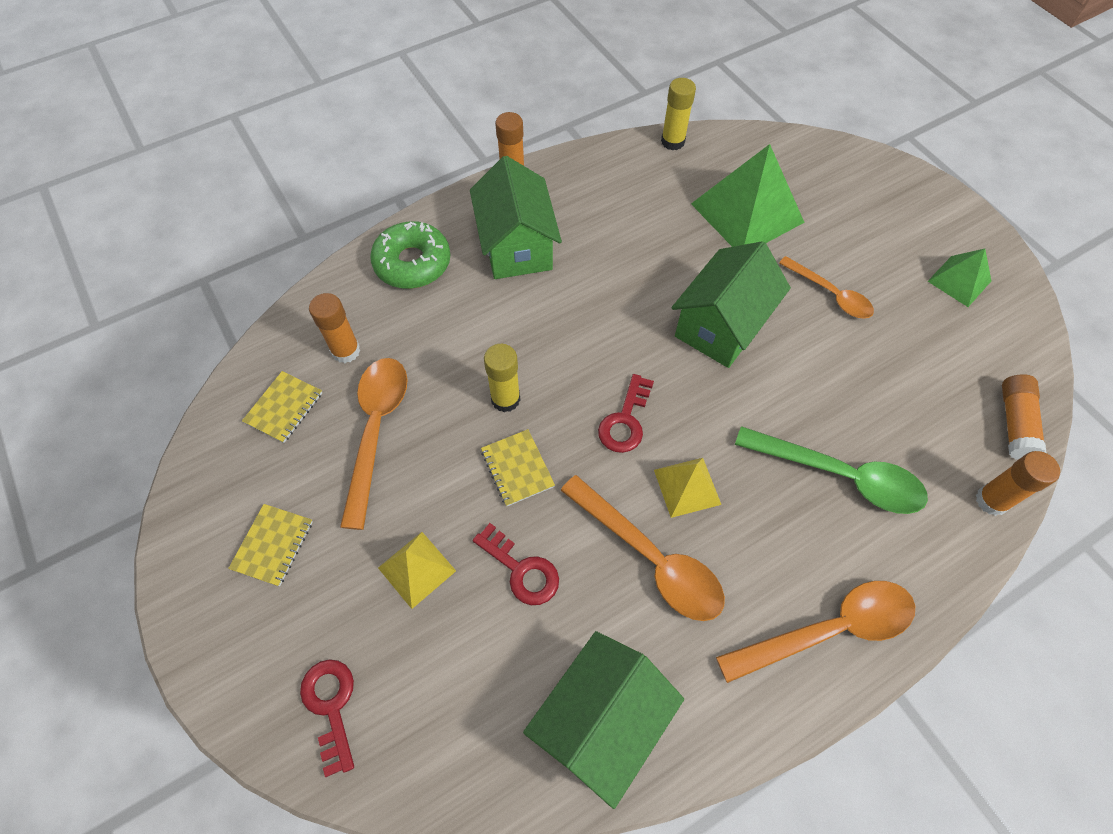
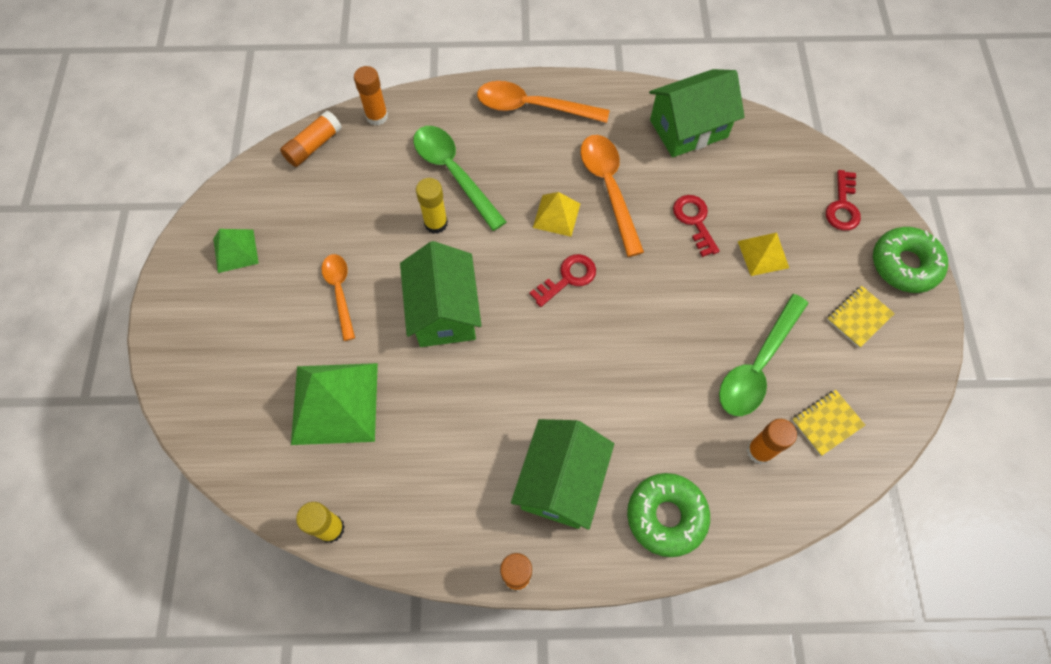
camera: 150 degrees left, 5 degrees up
orange spoon [340,358,408,530] -> green spoon [719,294,809,416]
yellow notebook [481,429,555,506] -> none
yellow glue stick [484,344,520,412] -> yellow glue stick moved to [416,178,448,234]
green house [672,241,791,368] -> green house turned 75 degrees counterclockwise [400,241,482,347]
none -> green donut [873,227,948,293]

